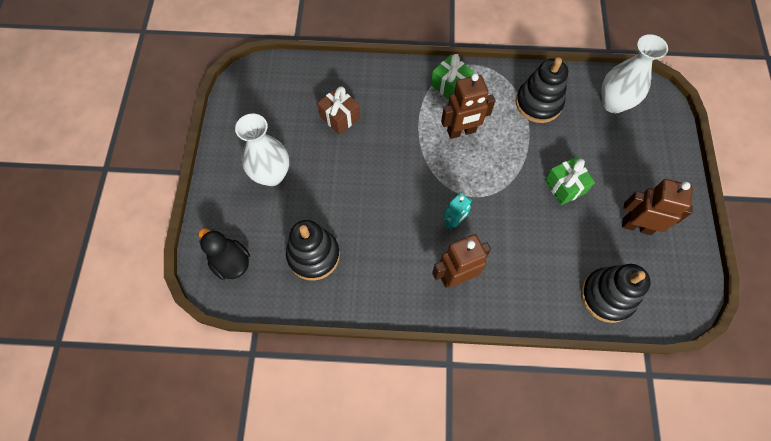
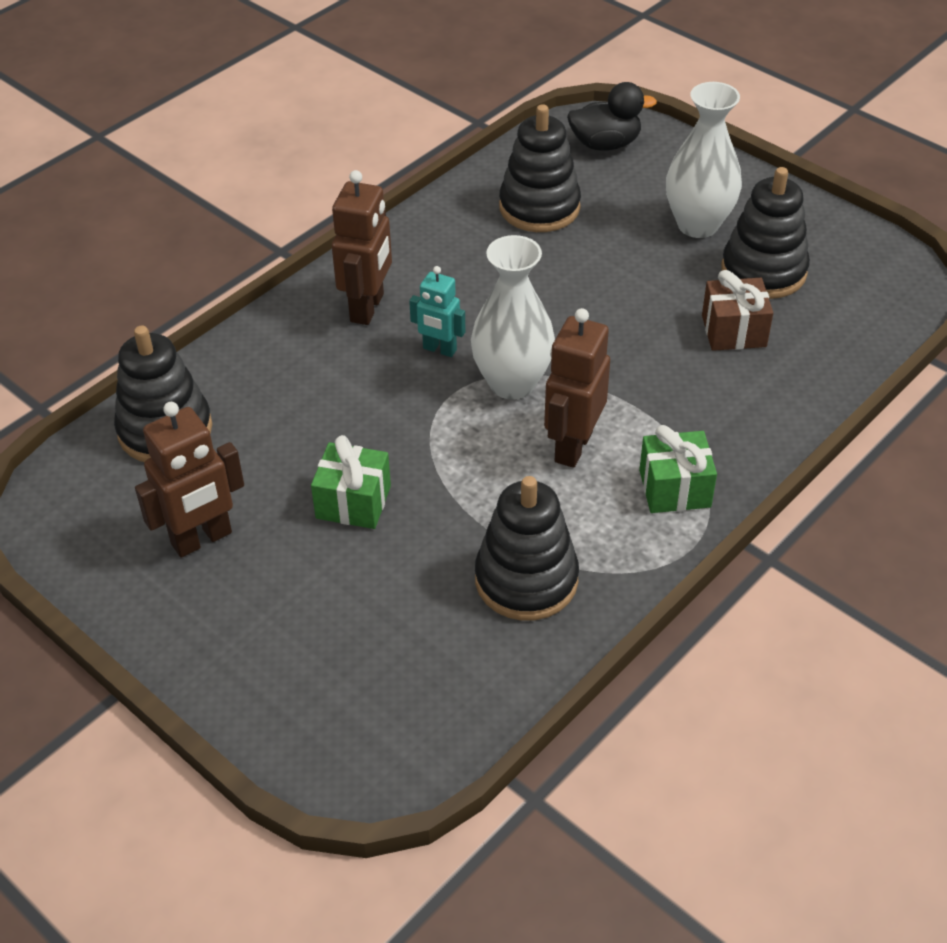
camera: 130 degrees right, 20 degrees down
turquoise robot [444,192,473,230] -> turquoise robot turned 60 degrees counterclockwise [409,266,466,357]
white vase [602,34,668,113] -> white vase moved to [471,235,555,400]
none -> black stacking toy [721,167,810,299]

